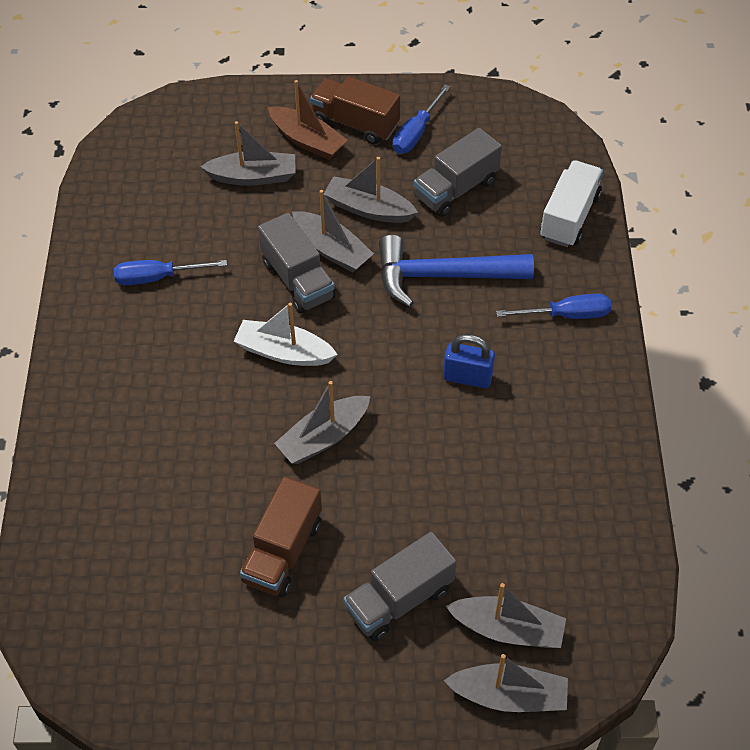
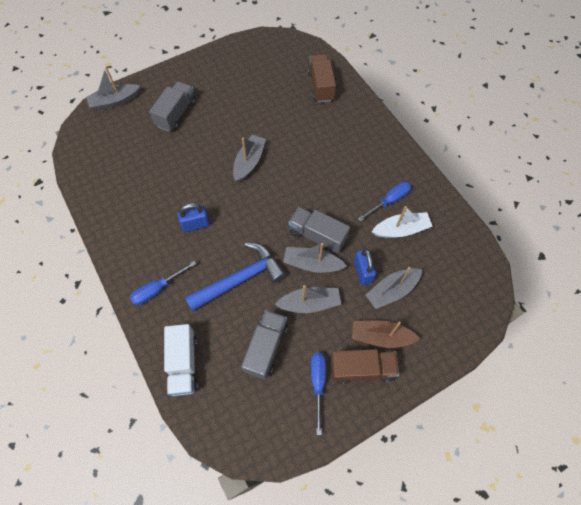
camera: 150 degrees right, 10 degrees up
white boat [234,302,338,366] -> white boat moved to [371,206,433,238]
brown truck [240,476,322,597] -> brown truck moved to [308,54,336,103]
grey boat [446,583,566,648] -> none
none -> blue padlock [354,248,376,285]

